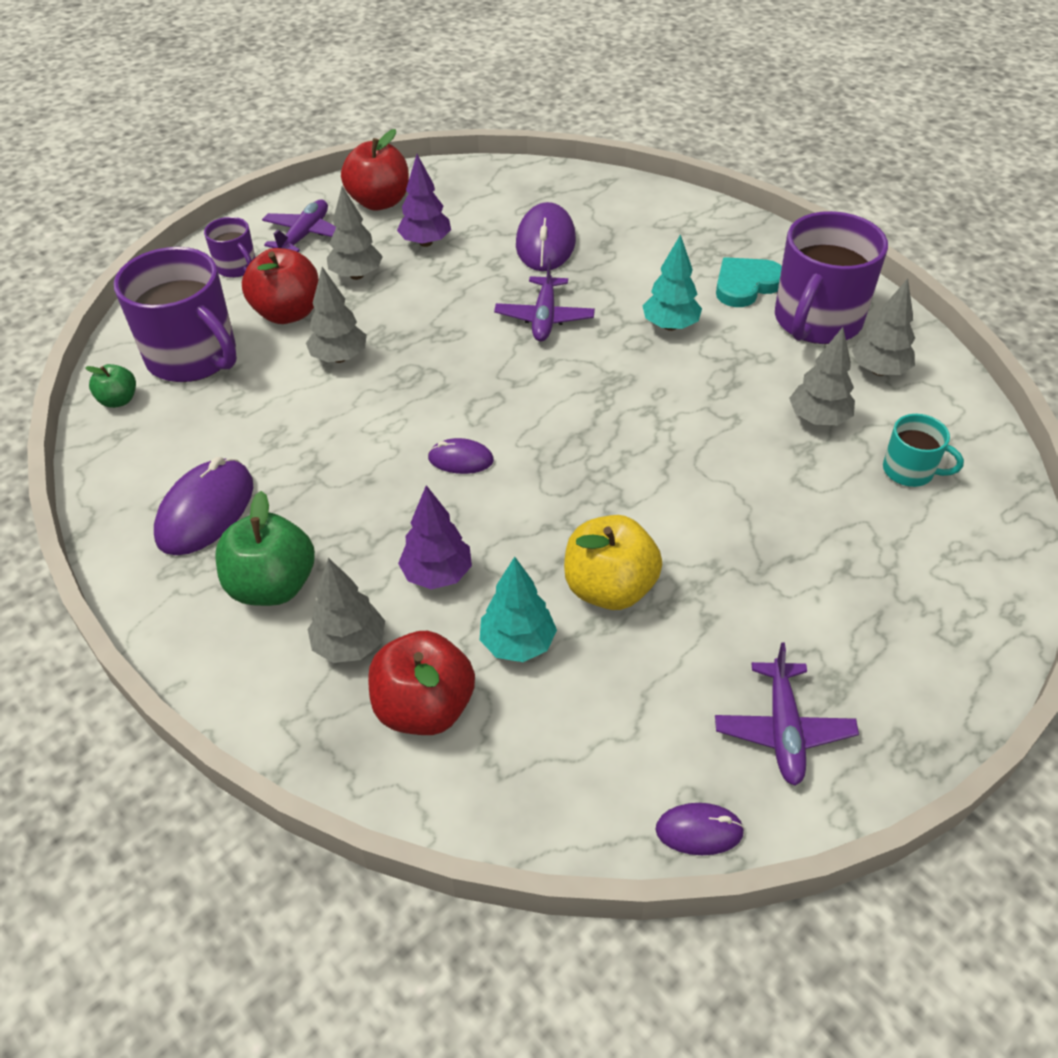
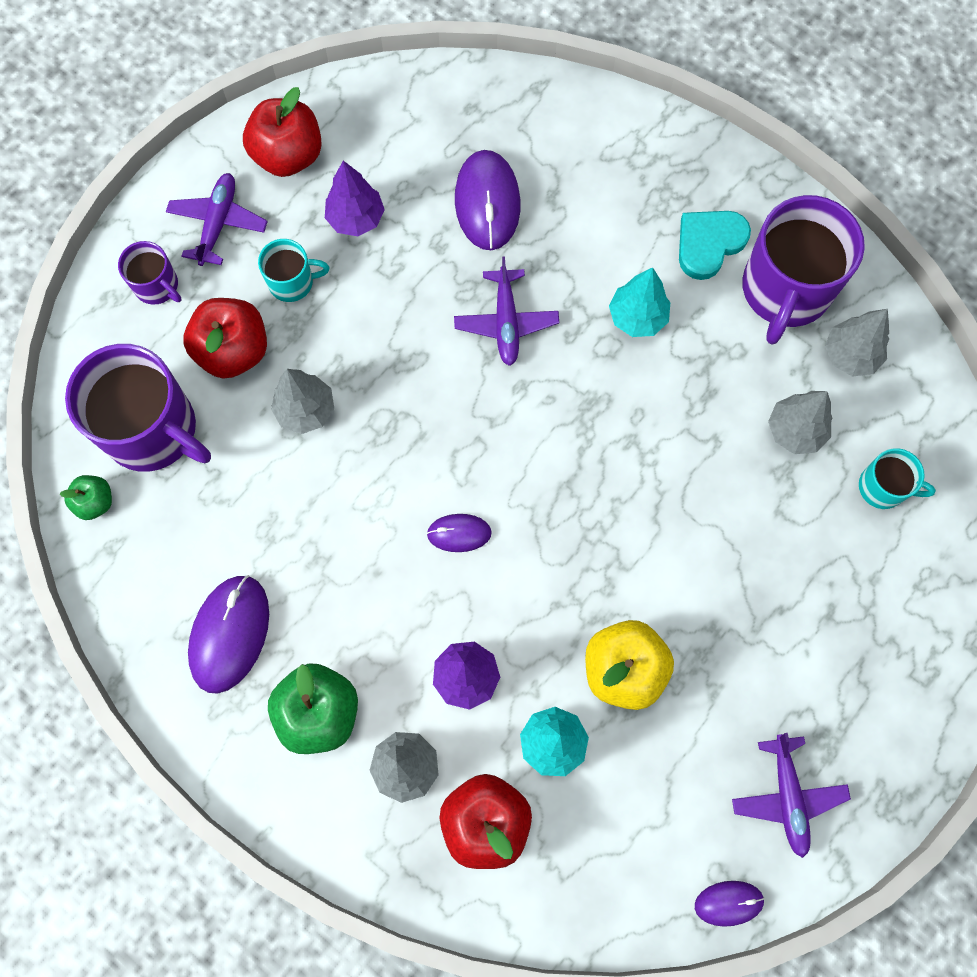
camera: 10 degrees left, 25 degrees up
grey tree [327,186,383,280] -> turquoise mug [258,239,329,302]

